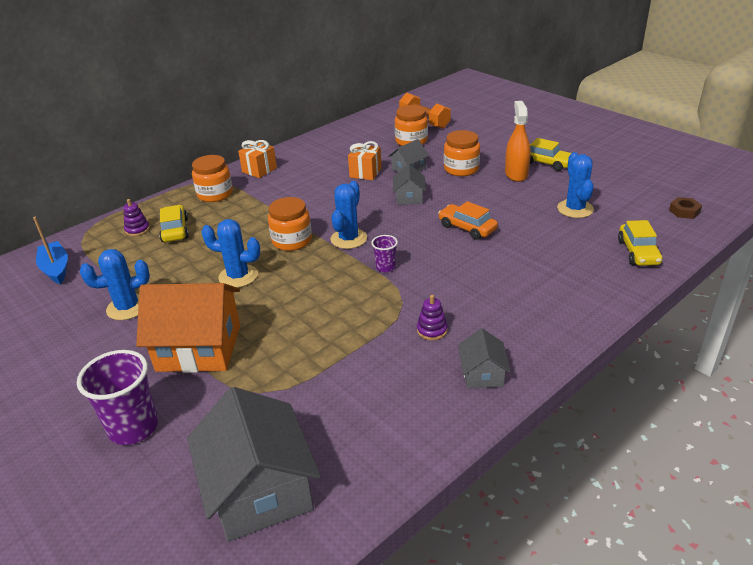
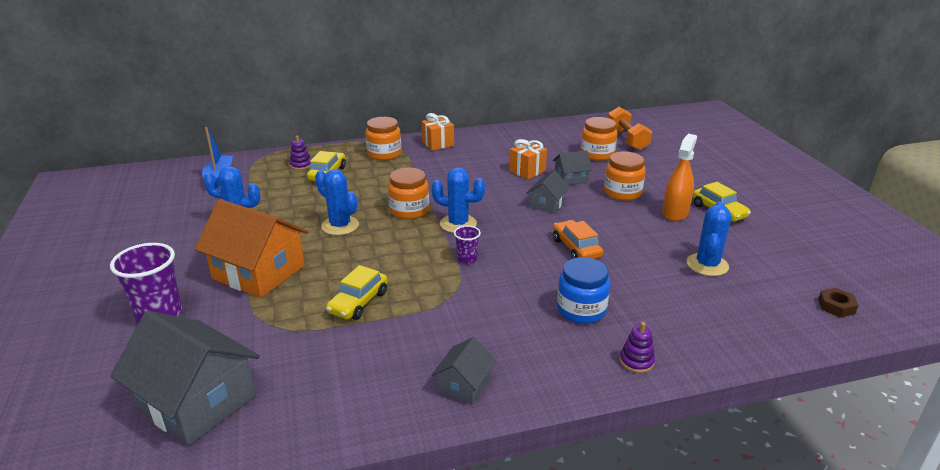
camera: 25 degrees right, 5 degrees down
grey house [187,387,321,542] -> grey house turned 60 degrees counterclockwise [110,311,260,446]
blue cactus [331,181,367,249] -> blue cactus turned 60 degrees clockwise [431,167,485,233]
purple stacking toy [417,295,448,340] -> purple stacking toy moved to [620,322,655,373]
yellow car [618,220,662,266] -> yellow car moved to [326,265,388,320]
none -> blue jar [557,257,610,324]

